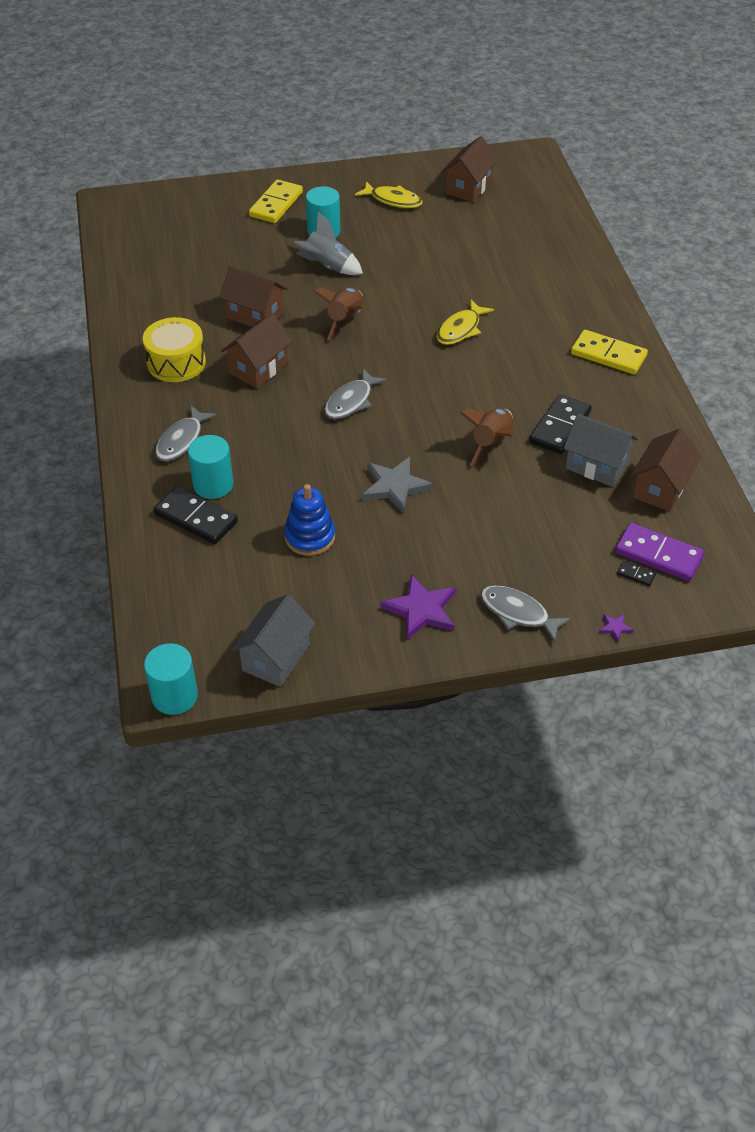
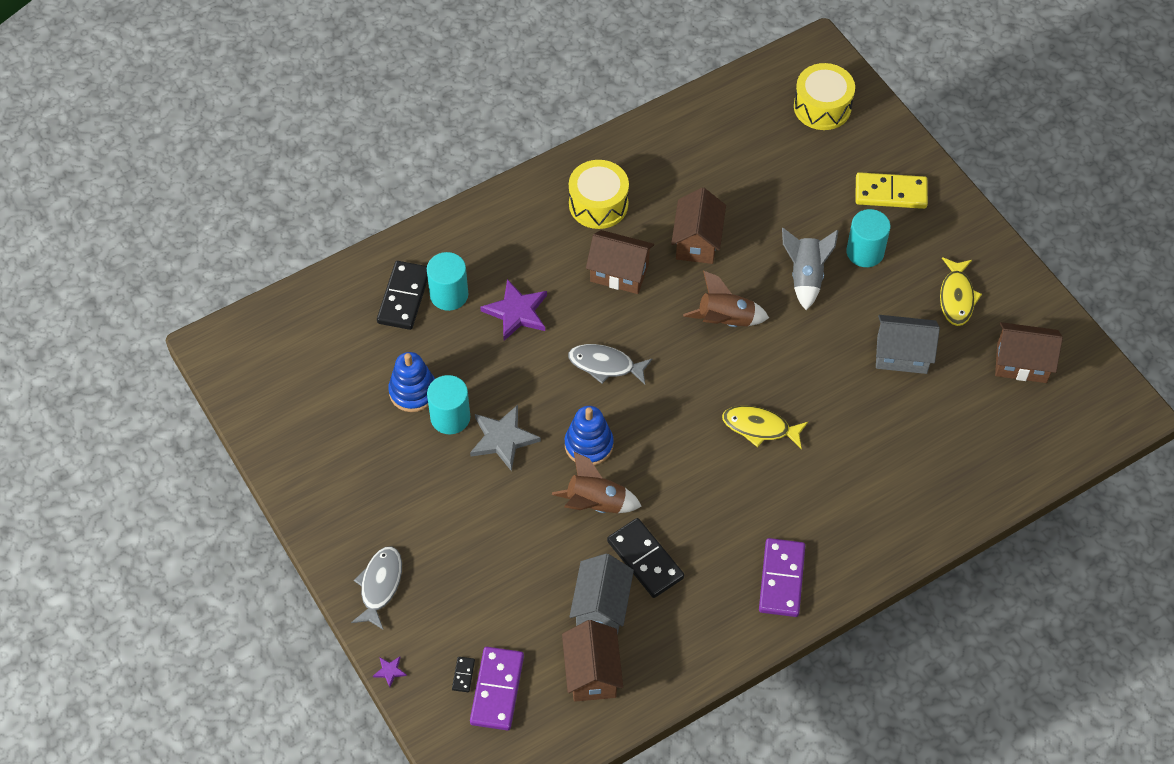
camera: 70 degrees right, 10 degrees up
turquoise cylinder [144,643,198,715] -> turquoise cylinder moved to [427,375,470,434]
grey fish [155,406,217,461] -> none
grey house [232,594,316,687] -> grey house moved to [876,315,940,374]
purple star [381,574,456,640] -> purple star moved to [480,279,547,341]
black domino [529,394,592,454] -> black domino turned 45 degrees clockwise [607,518,684,598]
yellow domino [571,330,648,374] -> purple domino [759,538,805,617]
brown house [631,428,701,512] -> brown house turned 75 degrees clockwise [562,620,623,702]
none -> blue stacking toy [565,406,614,466]
none -> yellow drum [794,63,855,130]

